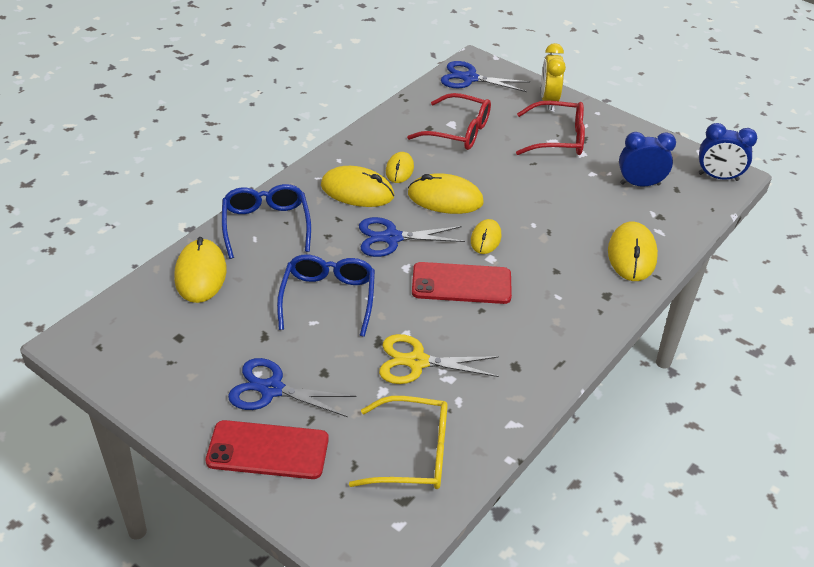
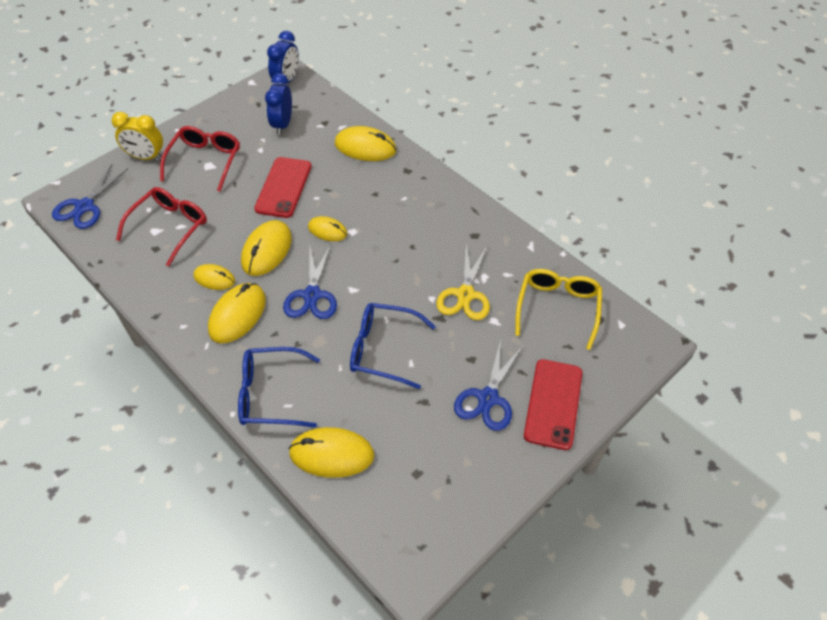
camera: 80 degrees left, 10 degrees up
red phone [412,262,512,304] -> red phone moved to [254,157,312,218]

